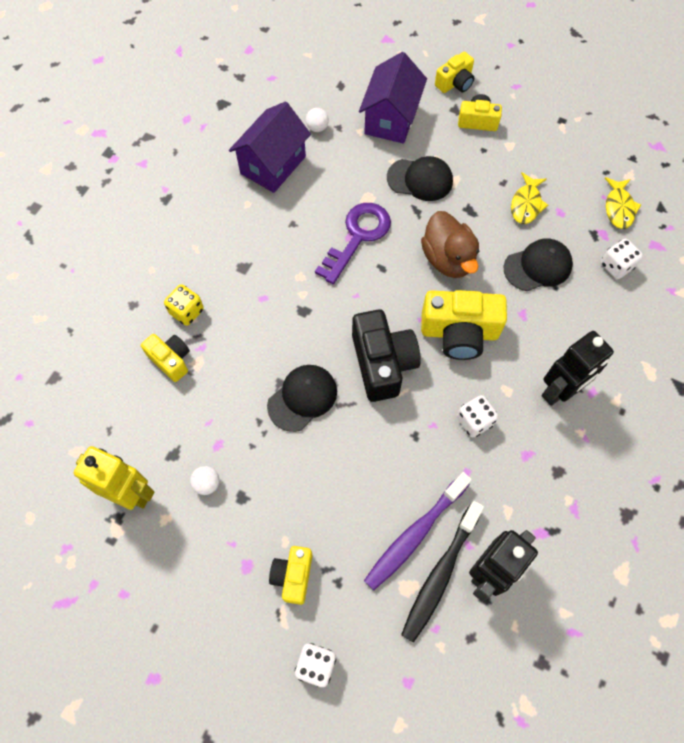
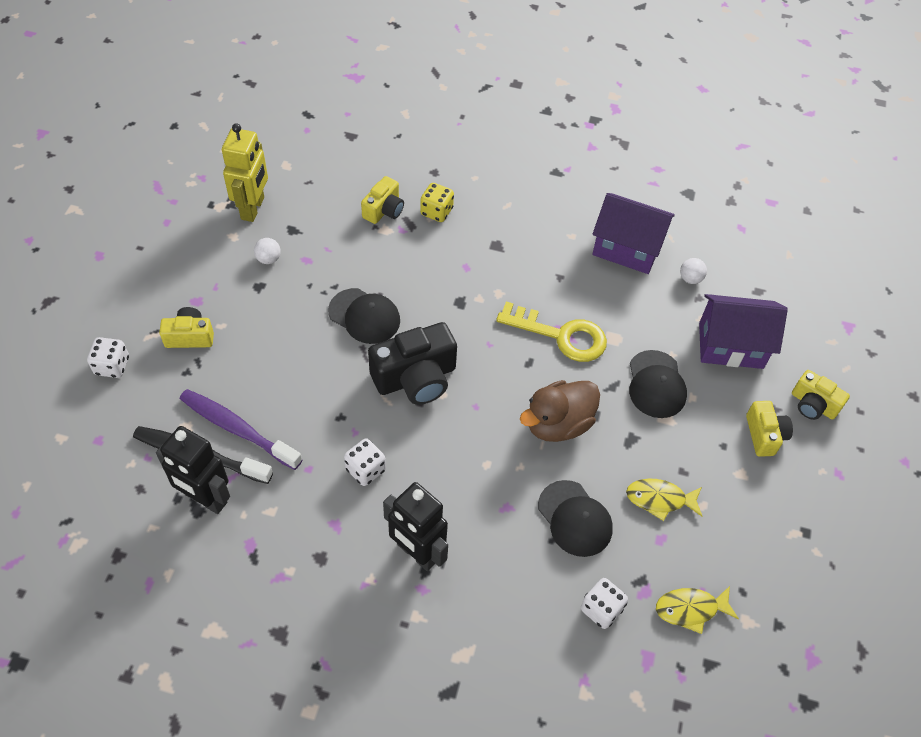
camera: 75 degrees right, 10 degrees down
purple key [315,203,391,284] -> yellow key [496,302,607,362]
yellow camera [421,290,507,360] -> none

